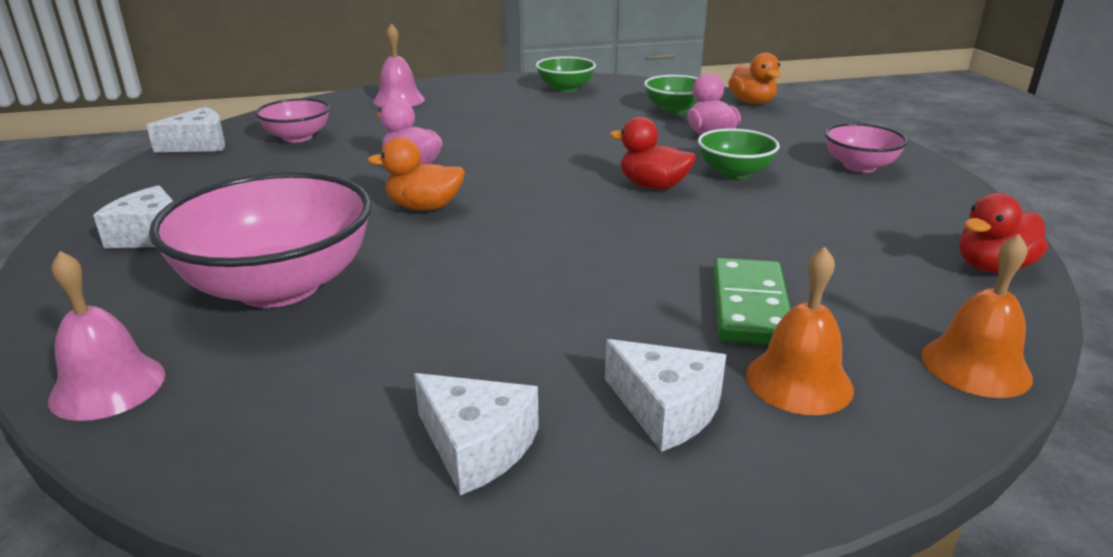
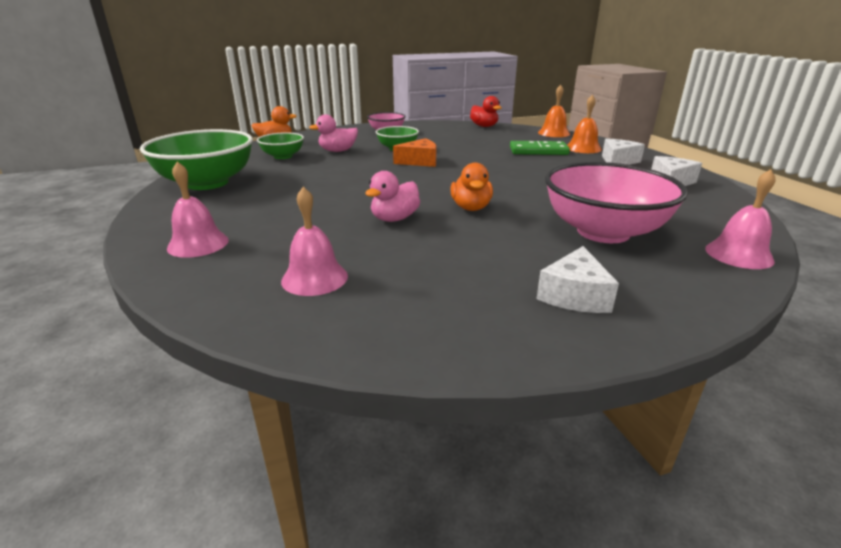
camera: 95 degrees left, 0 degrees up
white cheese [146,107,225,152] -> none
pink bowl [255,98,330,142] -> pink bell [281,187,348,296]
green bowl [536,56,596,92] -> green bowl [140,129,253,190], size x1.91
red duck [610,117,696,189] -> orange cheese [393,138,437,167]

